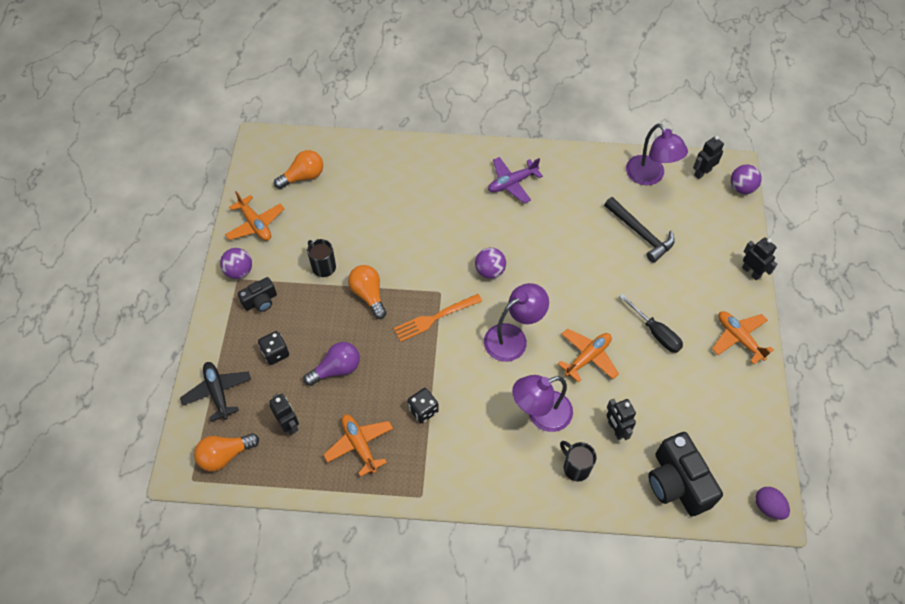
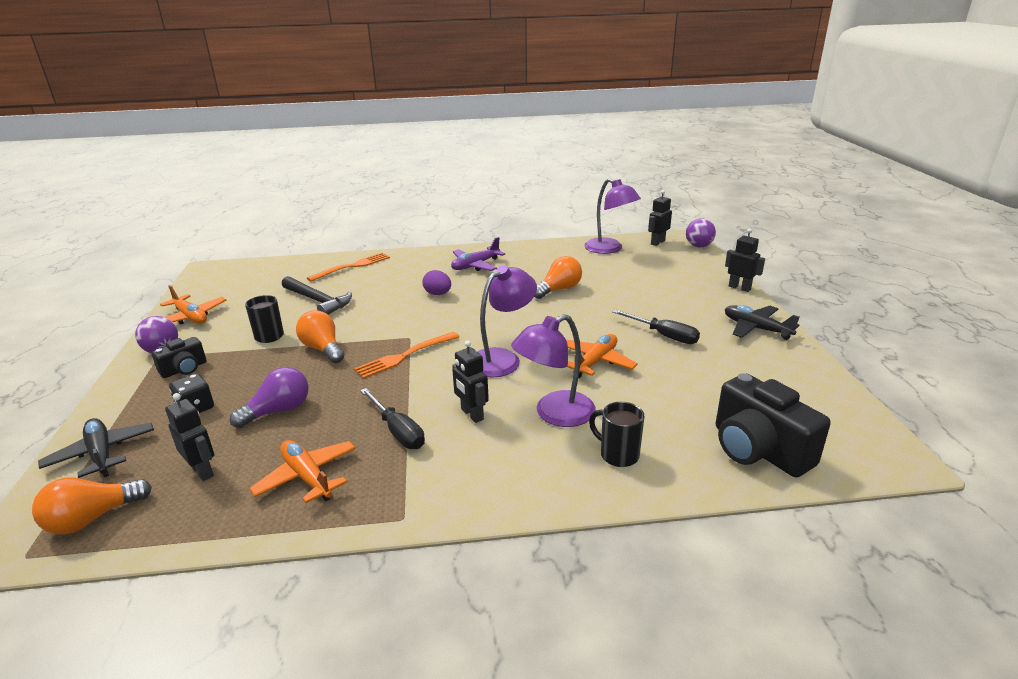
camera: 10 degrees left, 30 degrees down
orange light bulb [274,150,323,189] -> orange light bulb moved to [534,256,582,299]
black dice [407,388,439,423] -> black screwdriver [360,388,425,449]
purple ball [475,248,506,279] -> none
black hammer [604,197,675,263] -> black hammer moved to [282,276,352,315]
black robot [606,399,636,440] -> black robot moved to [452,341,489,423]
orange plane [712,311,774,365] -> black plane [725,305,800,340]
purple egg [755,487,790,520] -> purple egg moved to [422,270,451,295]
none -> orange fork [307,253,390,282]

